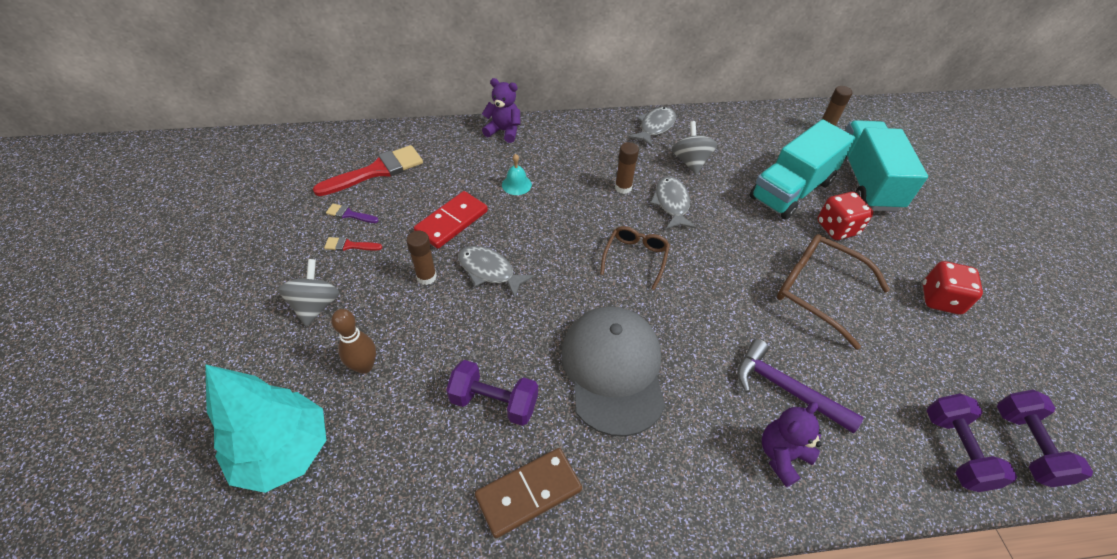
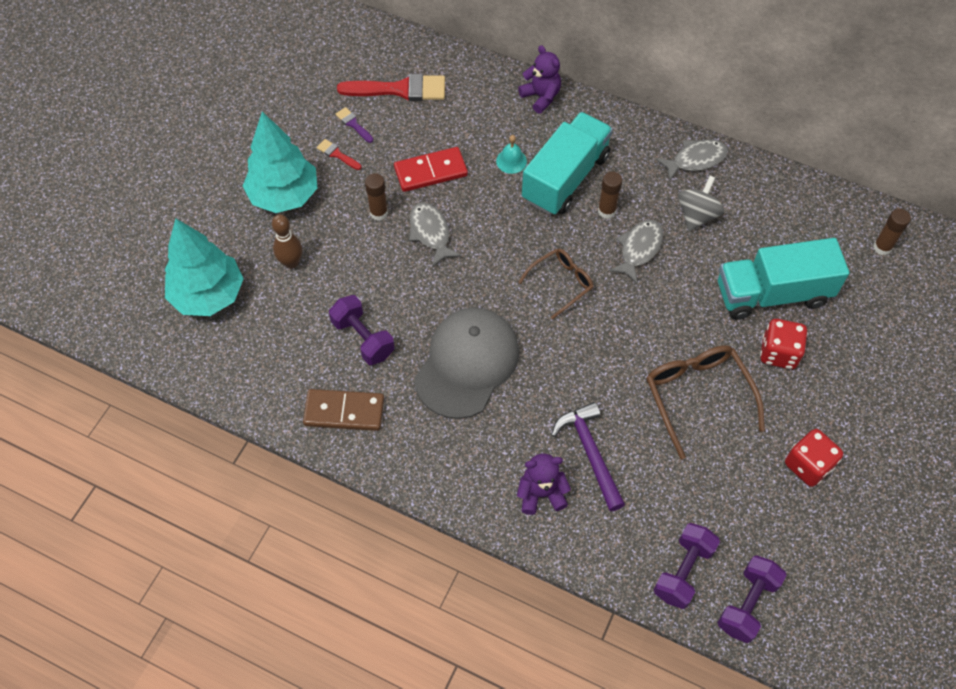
camera: 35 degrees right, 10 degrees up
grey spinning top [278,259,340,326] -> turquoise tree [243,112,317,213]
turquoise truck [846,120,928,211] -> turquoise truck moved to [522,112,613,215]

